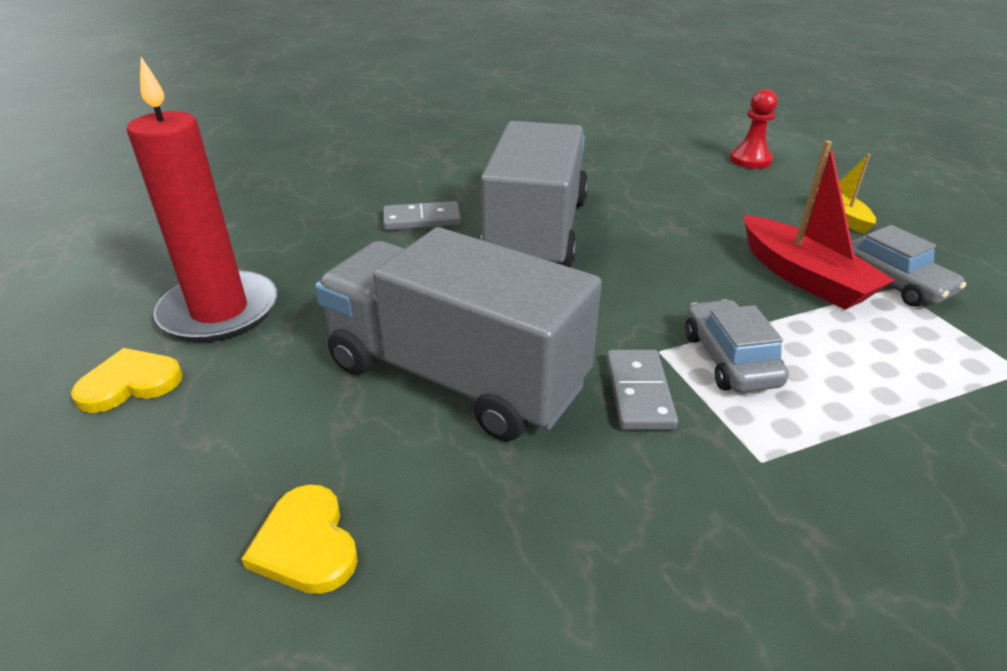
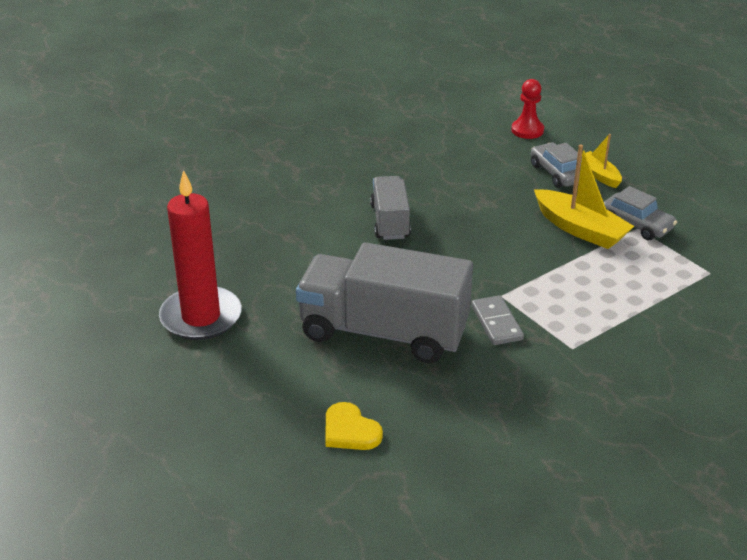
camera: 15 degrees left, 0 degrees up
yellow heart [71,348,183,413] -> none
grey domino [383,201,461,230] -> none
grey truck [481,121,588,267] -> grey truck [370,176,411,240], size x0.55
grey car [685,300,789,392] -> grey car moved to [531,143,582,188]
red boat [743,140,895,310] -> yellow boat [534,144,634,249]

